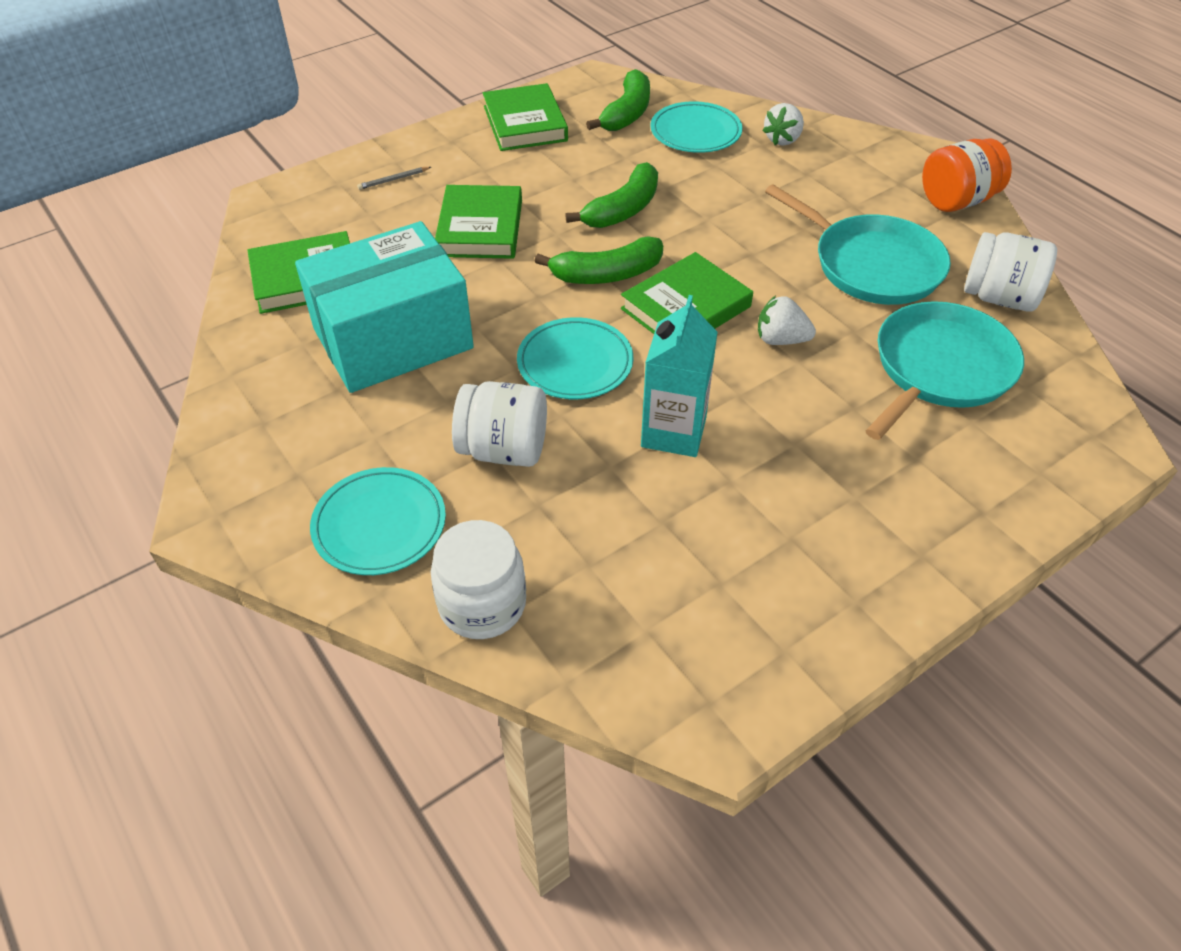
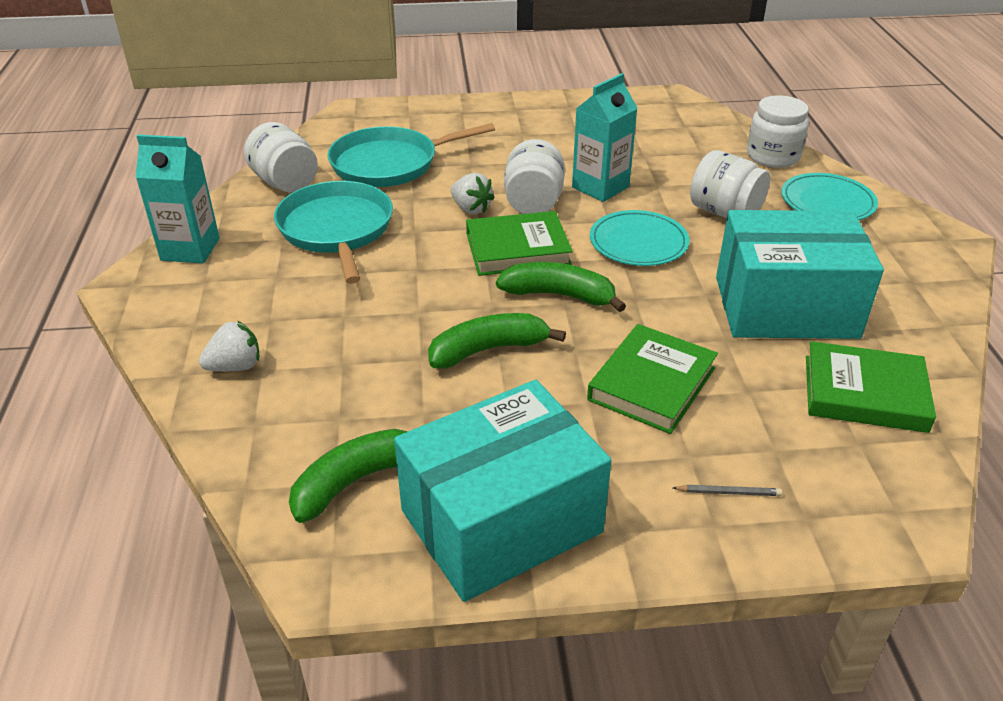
camera: 150 degrees left, 10 degrees down
green book [483,83,568,151] -> turquoise box [394,380,612,602]
turquoise plate [650,101,743,153] -> none
orange jar [922,138,1012,212] -> turquoise carton [136,135,220,263]
none -> white jar [504,139,565,214]

